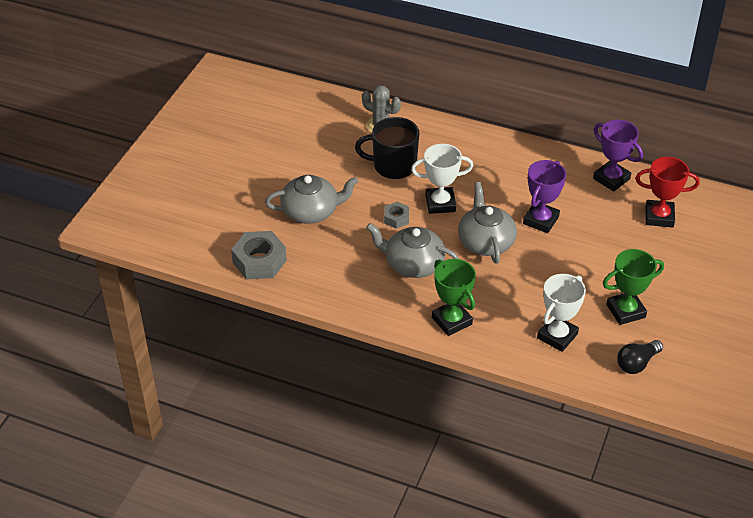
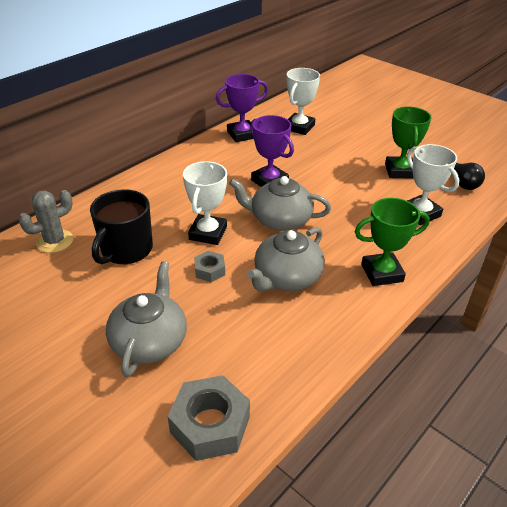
camera: 70 degrees left, 5 degrees down
red trophy [635,157,700,228] -> white trophy [287,68,320,135]

